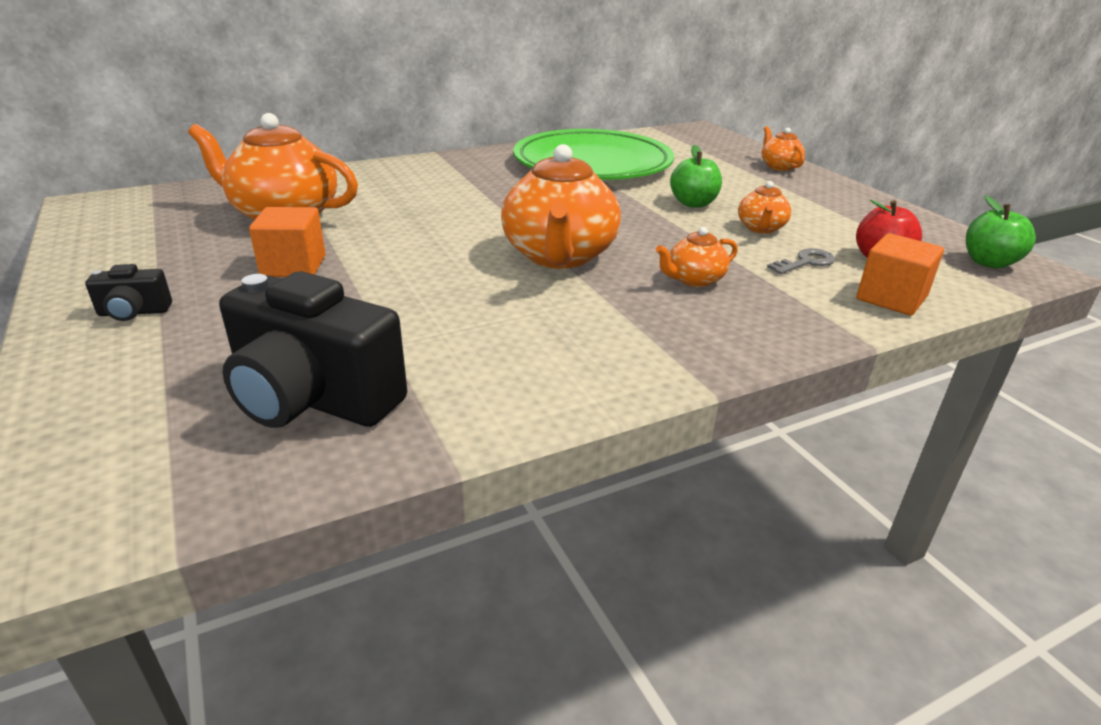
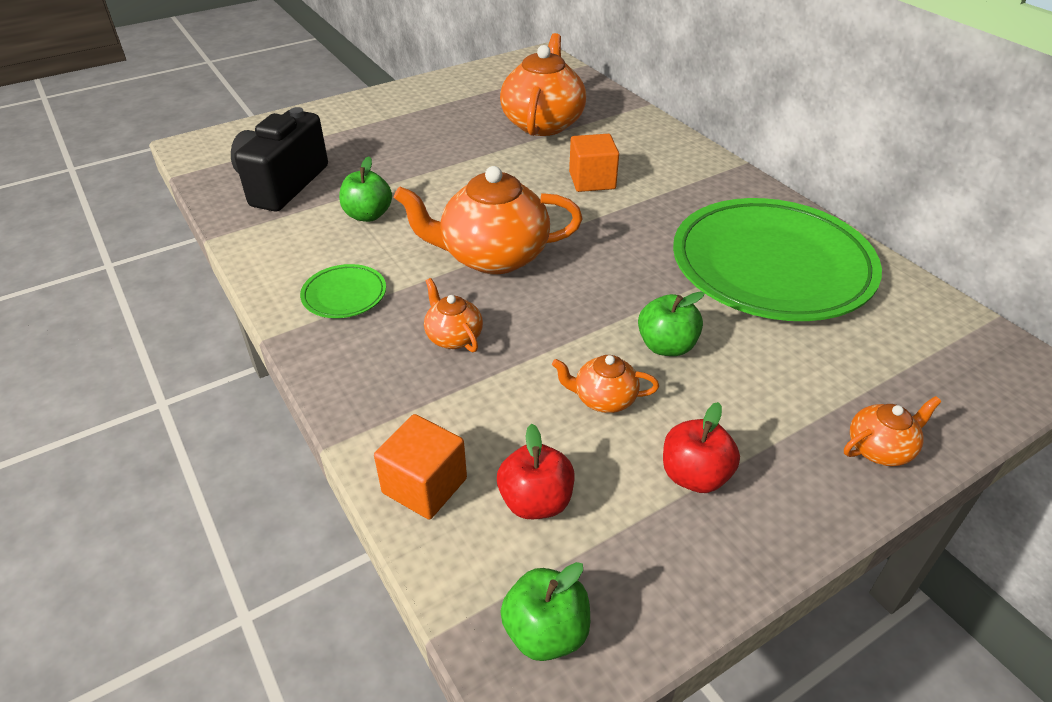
camera: 85 degrees right, 10 degrees up
black camera [85,264,172,321] -> none
orange cube [249,207,326,277] -> orange cube moved to [569,134,619,192]
grey key [767,248,835,274] -> none
none -> green plate [300,264,386,318]
none -> green apple [339,157,392,222]
none -> red apple [663,402,740,493]

